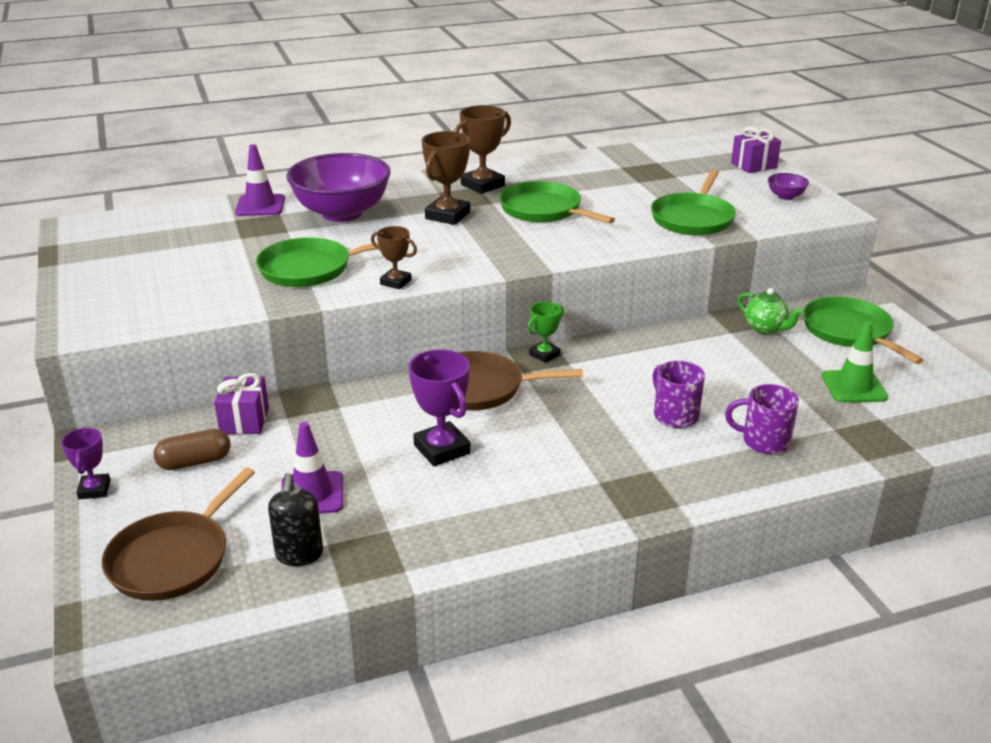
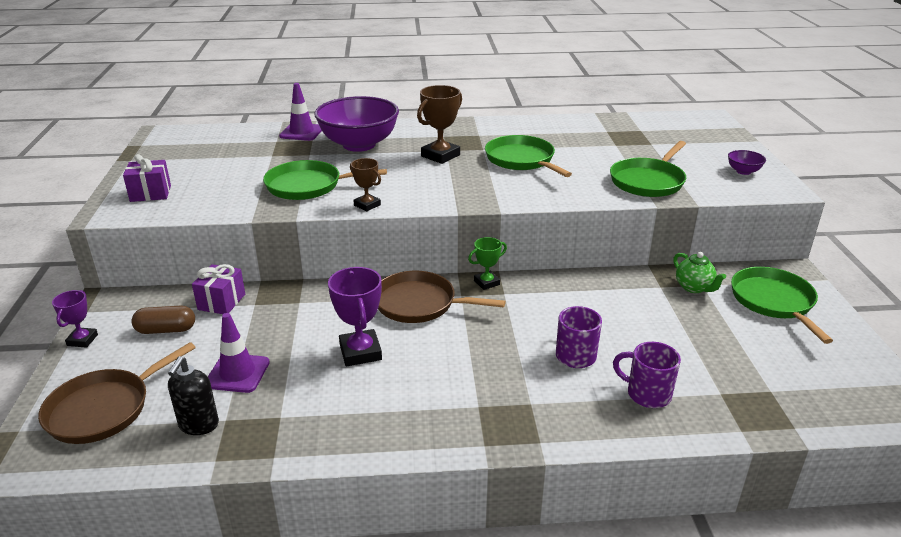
camera: 15 degrees right, 0 degrees up
brown trophy [454,105,511,194] -> none
purple gift [731,126,781,173] -> purple gift moved to [123,154,171,202]
green traffic cone [822,321,888,403] -> none

